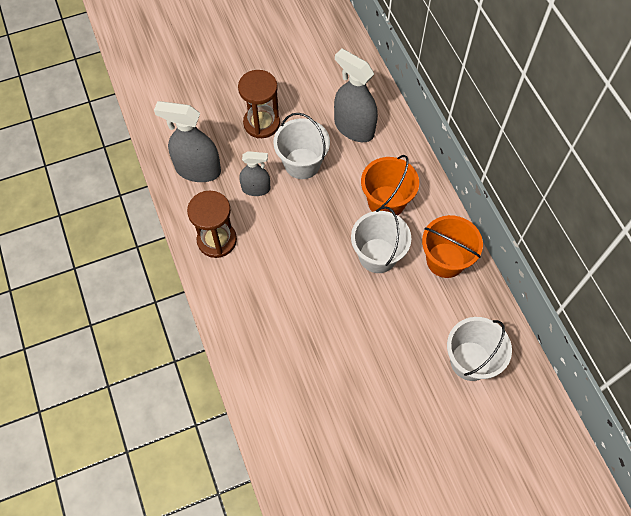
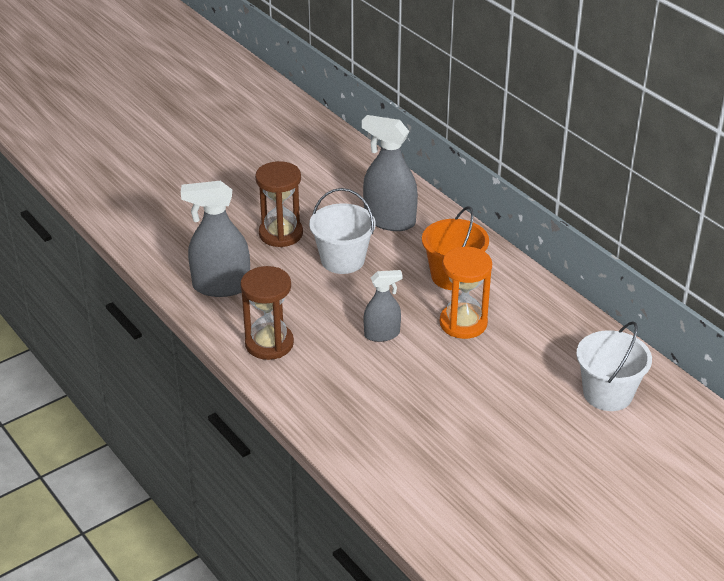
camera: 15 degrees left, 25 degrees down
grey spray bottle [239,151,271,196] -> grey spray bottle moved to [364,270,402,342]
white bucket [351,206,411,273] -> orange hourglass [440,247,492,339]
orange bucket [422,215,483,278] -> none

